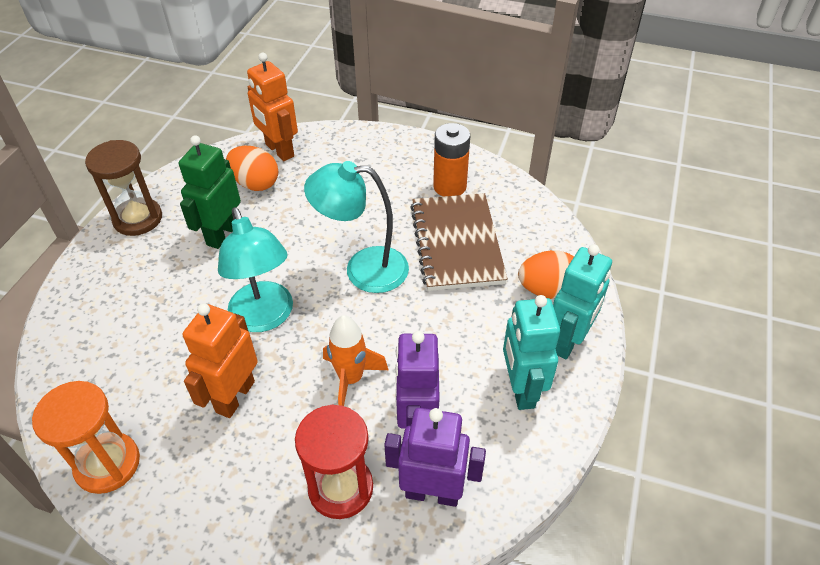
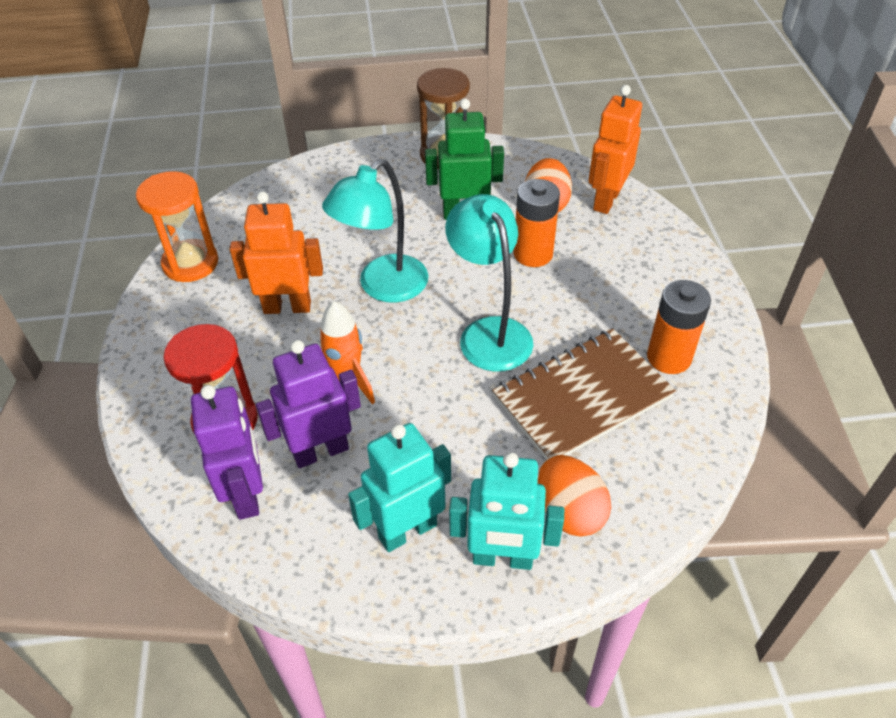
camera: 65 degrees right, 0 degrees up
none -> orange battery [513,179,560,267]

